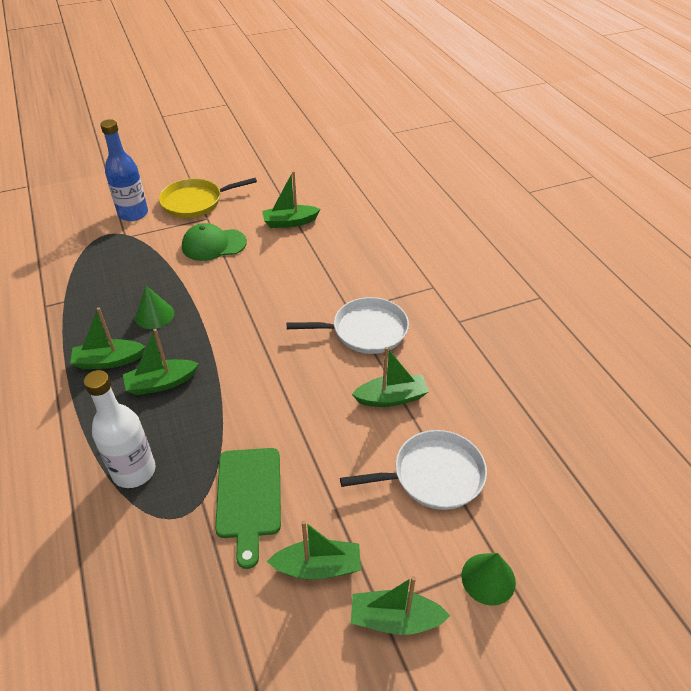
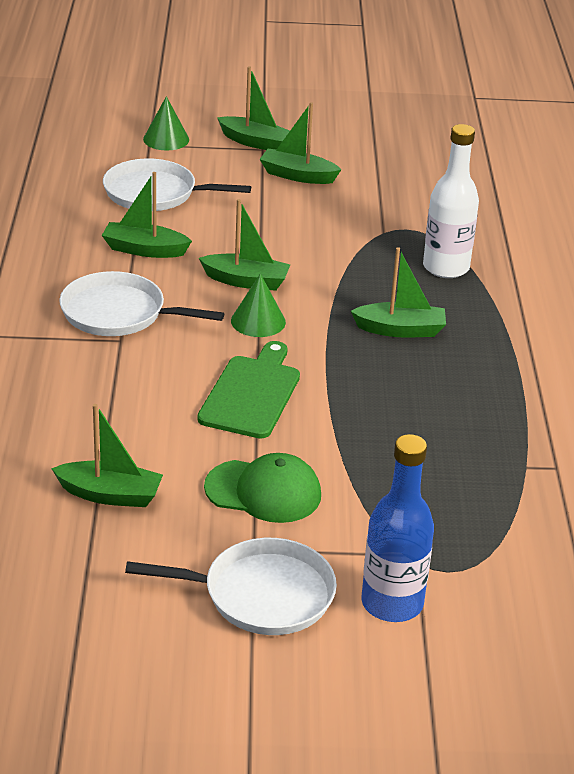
camera: 160 degrees left, 10 degrees down
green boat [70,307,146,369] -> green boat moved to [199,199,290,291]
green cone [135,286,174,329] -> green cone moved to [231,274,286,337]
yellow pan [159,178,257,218] -> white pan [125,538,337,635]
green cutting board [215,448,281,569] -> green cutting board moved to [197,341,300,439]

